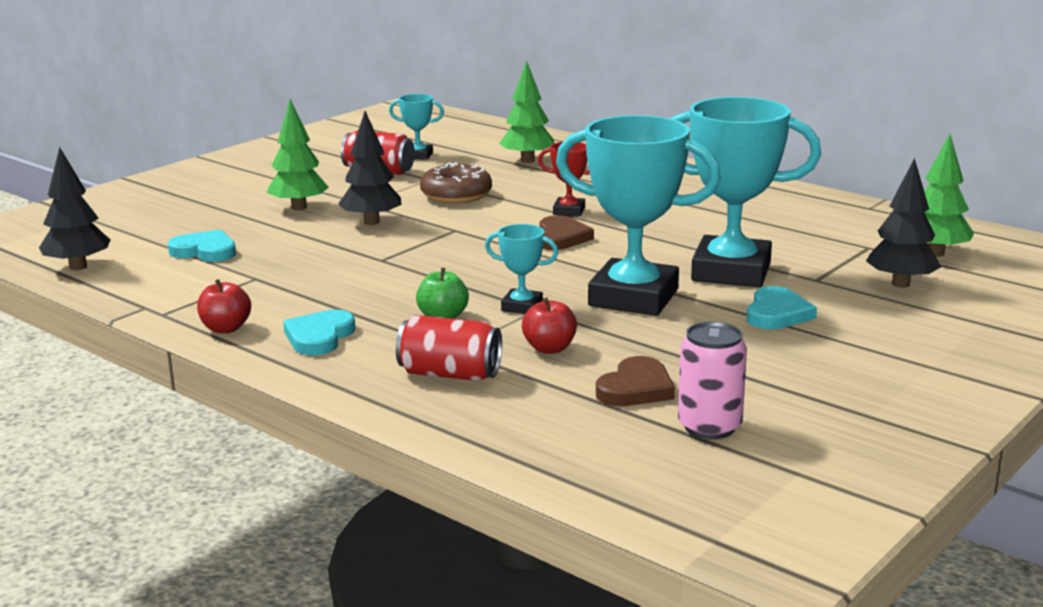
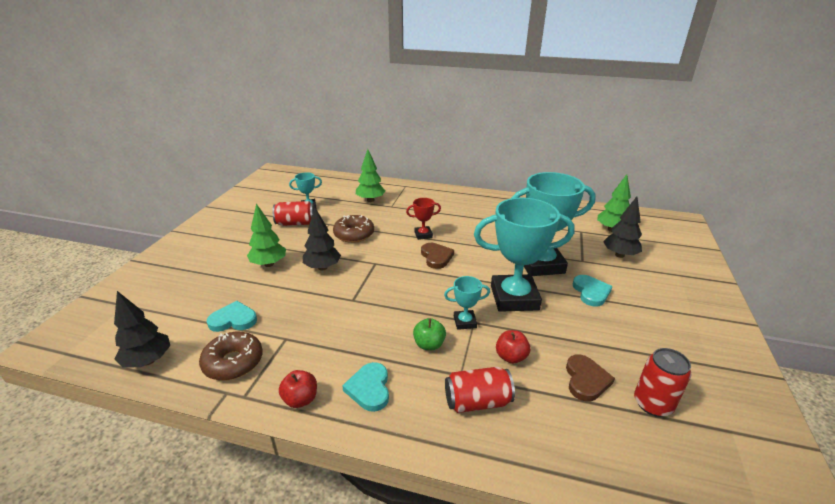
camera: 25 degrees left, 10 degrees up
pink can [678,322,747,440] -> red can [634,348,691,417]
none -> brown donut [199,332,263,381]

